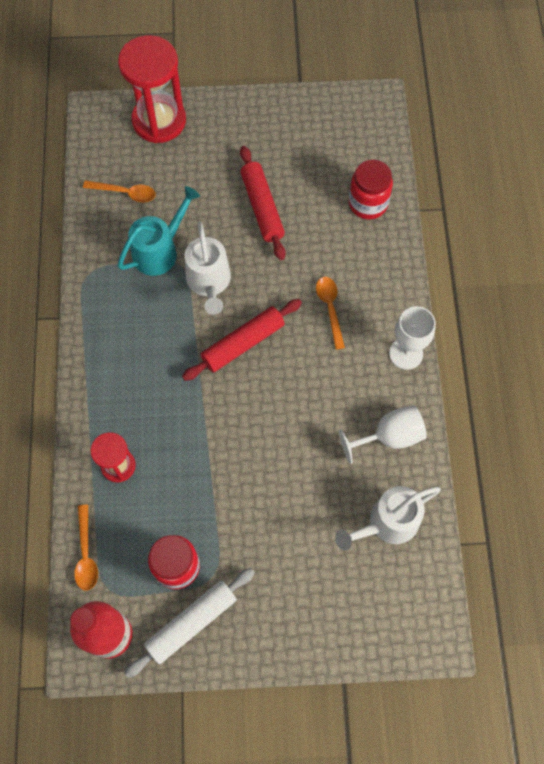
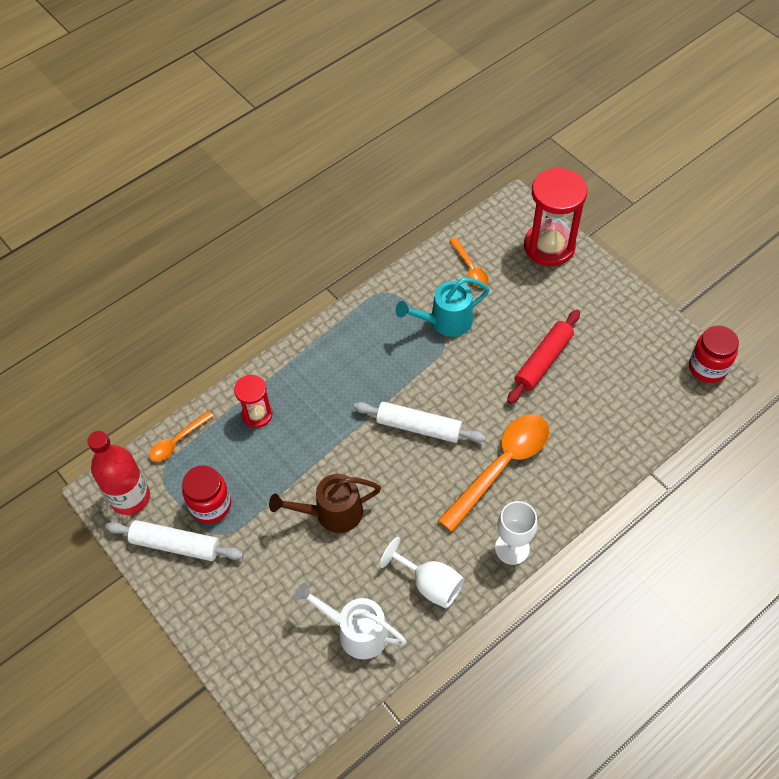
camera: 55 degrees right, 10 degrees down
turquoise watering can [118,186,200,276] -> turquoise watering can turned 150 degrees clockwise [396,278,489,337]
red rolling pin [182,299,302,381] -> white rolling pin [354,402,486,443]
white watering can [185,222,231,315] -> none
orange spoon [316,277,345,350] -> orange spoon [438,414,549,532], size x1.98
red jar [349,159,393,219] -> red jar moved to [689,325,739,383]
none -> brown watering can [269,474,381,533]

